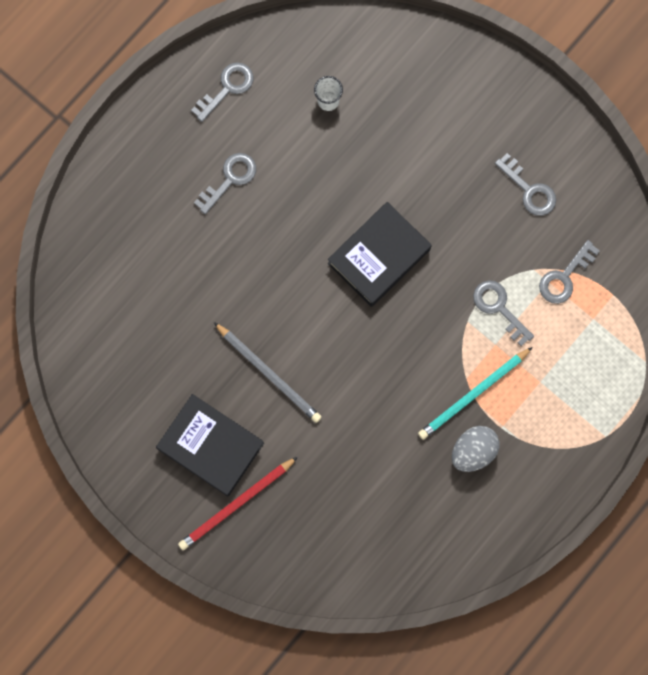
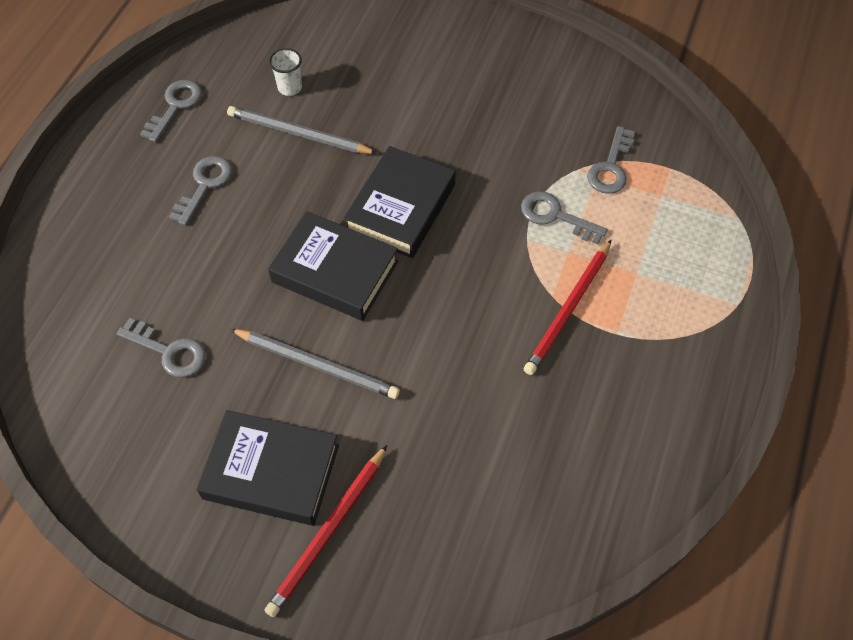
camera: 20 degrees left, 20 degrees down
turquoise pencil [418,347,533,440] -> red pencil [524,239,612,375]
grey egg [452,426,499,472] -> none
grey key [495,153,556,216] -> grey key moved to [117,318,206,378]
none -> grey pencil [227,106,378,154]
none -> black book [268,211,398,321]

